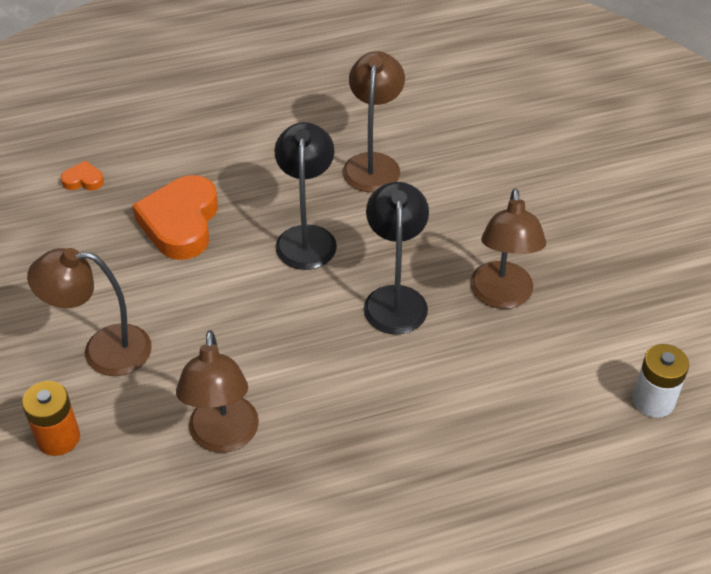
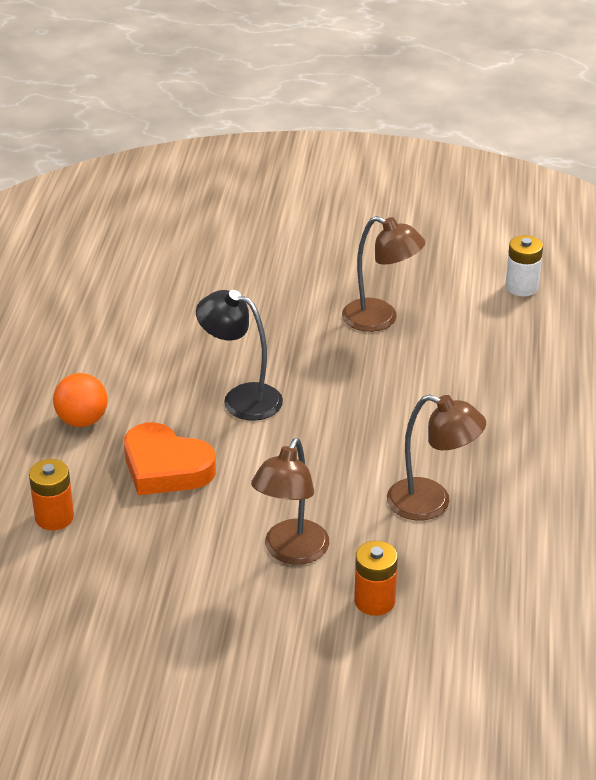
camera: 65 degrees left, 10 degrees down
orange heart [61,161,104,191] -> orange battery [29,459,74,530]
brown lamp [343,51,405,192] -> none
black lamp [364,182,429,335] -> none
none -> orange ball [53,373,108,427]

